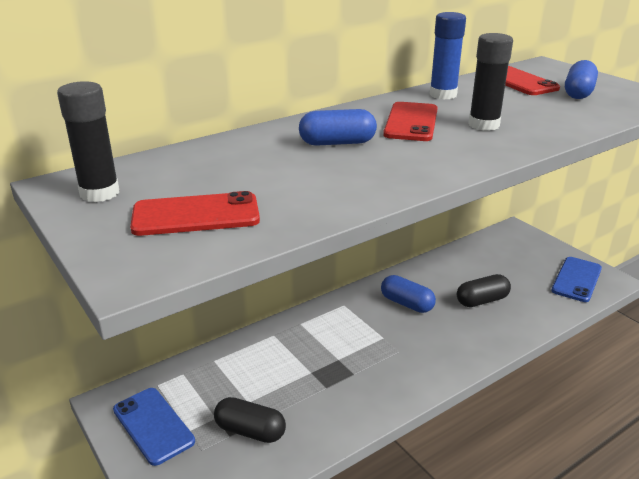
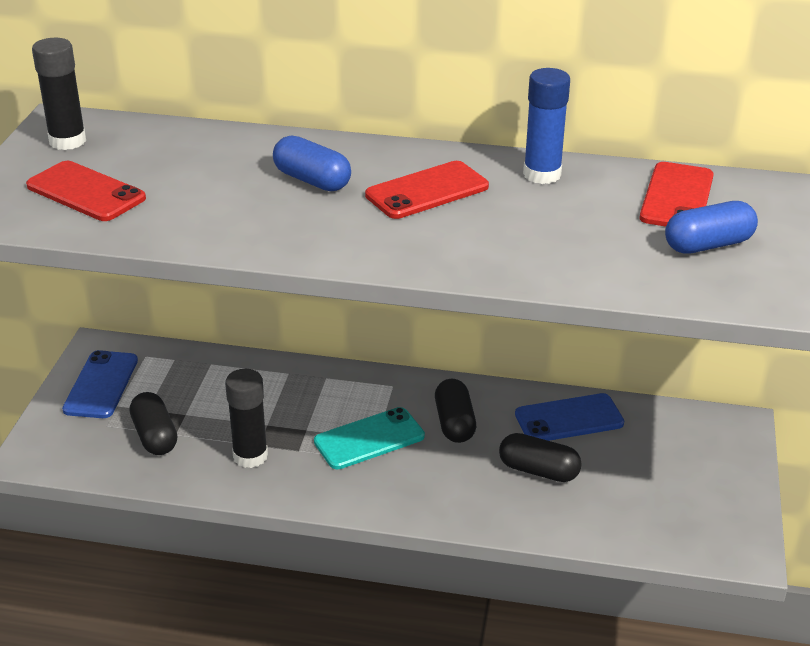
camera: 45 degrees right, 5 degrees up
blue capsule [381,275,436,313] -> black capsule [435,379,476,443]
black glue stick [468,33,513,131] -> black glue stick moved to [225,369,268,468]
blue phone [551,257,602,302] -> blue phone moved to [515,393,624,441]
none -> turquoise phone [314,407,425,469]

